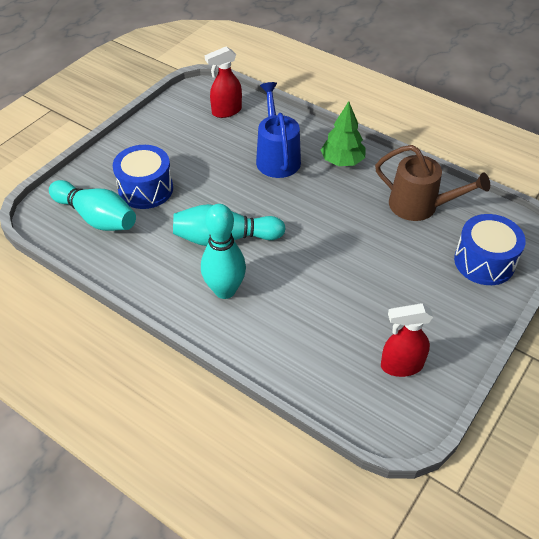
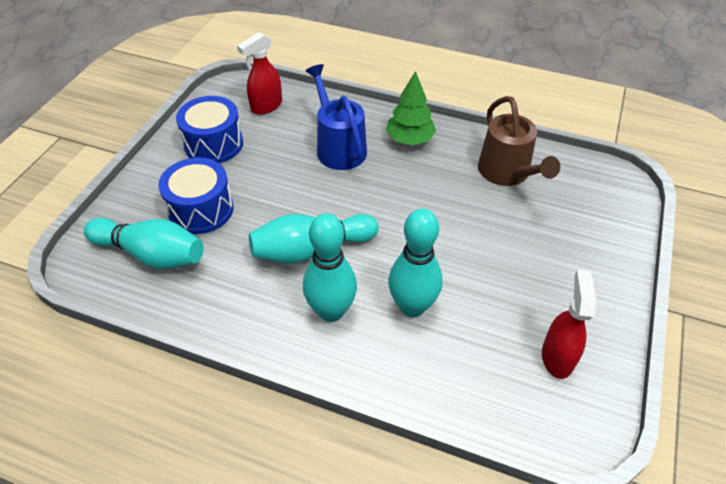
camera: 15 degrees left, 0 degrees up
brown watering can [375,145,490,221] -> brown watering can turned 60 degrees clockwise [478,96,560,186]
red spray bottle [381,303,433,377] -> red spray bottle turned 120 degrees clockwise [542,270,597,379]
blue drum [454,214,526,285] -> blue drum moved to [176,96,243,163]
none -> turquoise bowling pin [388,209,442,317]

